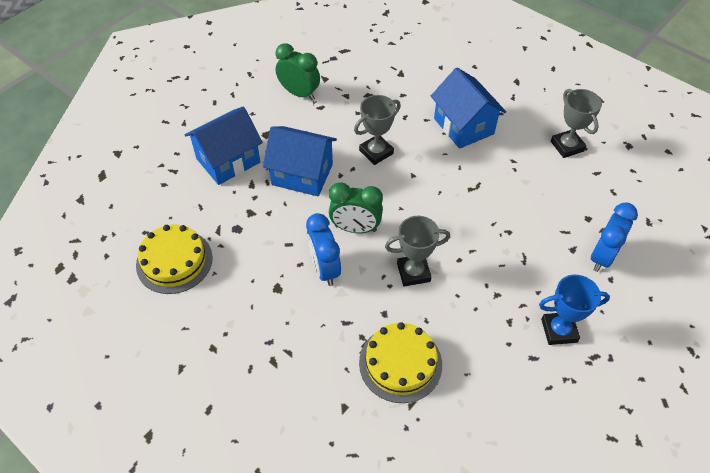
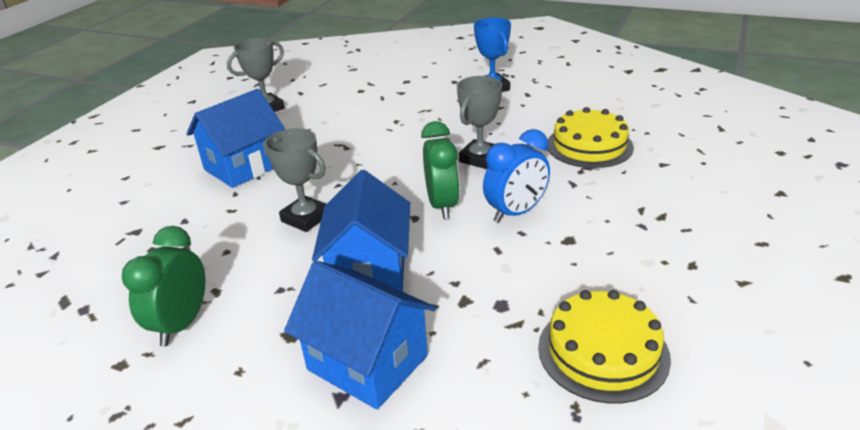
camera: 105 degrees left, 20 degrees down
grey trophy [385,216,450,286] -> grey trophy turned 60 degrees clockwise [457,76,502,169]
blue clock [591,203,638,272] -> none

